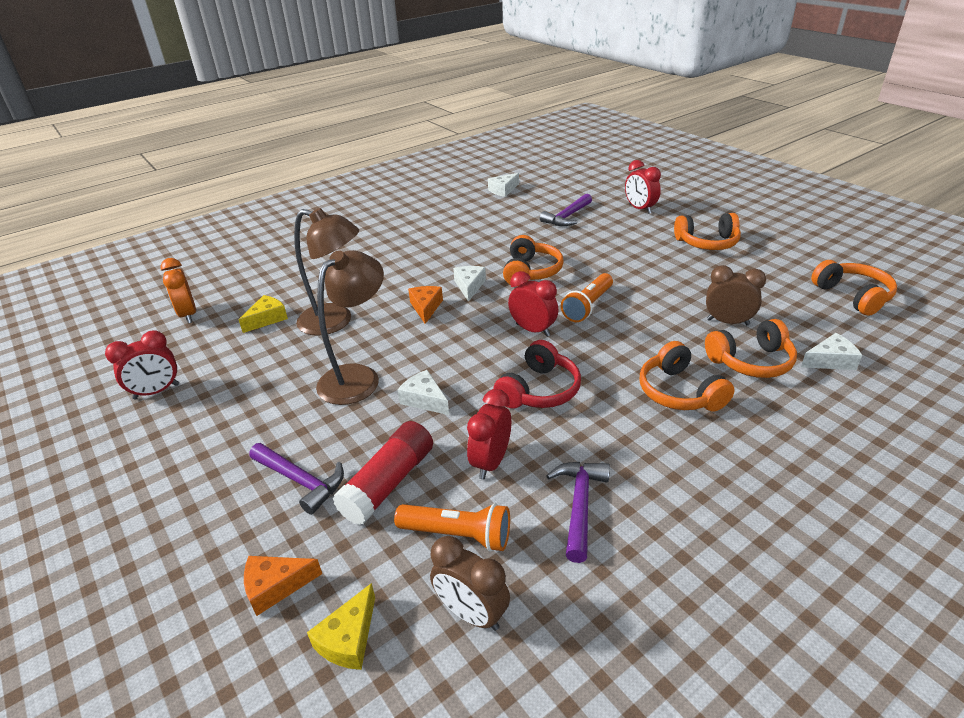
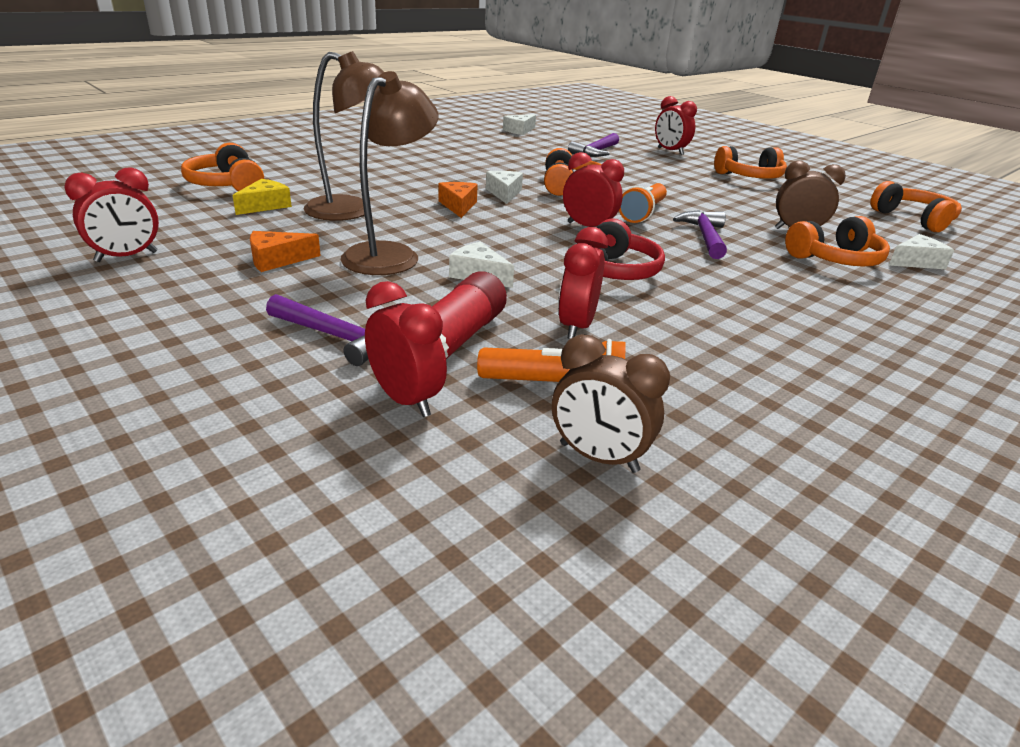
camera: 10 degrees left, 5 degrees down
orange clock [160,258,196,324] -> none
orange cheese [244,556,322,616] -> orange cheese moved to [250,231,321,272]
yellow cheese [307,583,375,670] -> none
purple hammer [546,462,610,563] -> purple hammer moved to [673,210,727,259]
orange headphones [640,341,735,412] -> orange headphones moved to [181,143,264,191]
none -> red clock [365,281,447,417]

